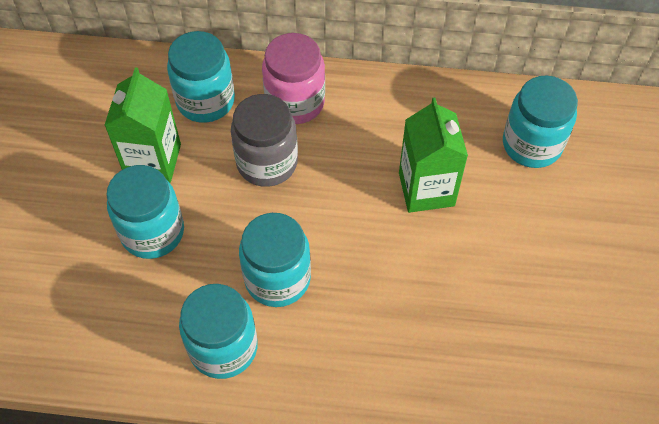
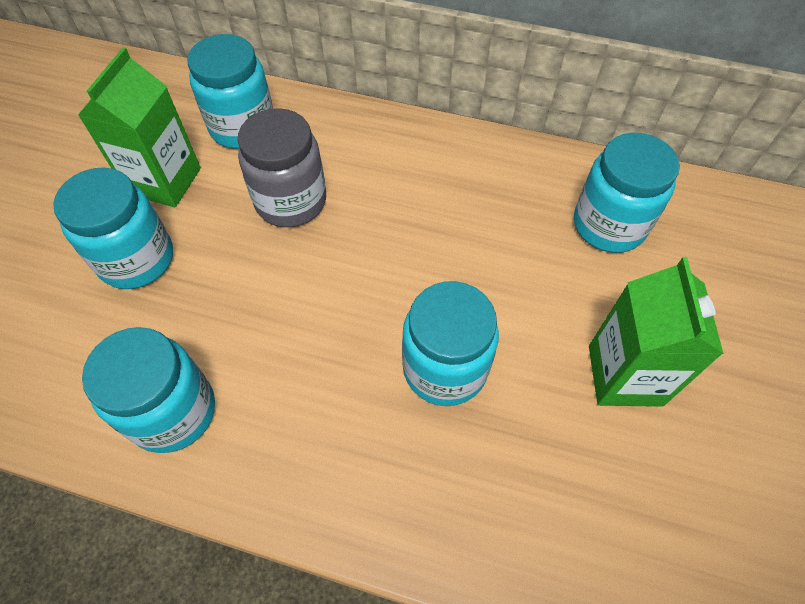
camera: 10 degrees right, 0 degrees up
turquoise jar [239,213,311,307] -> turquoise jar moved to [402,281,499,406]
pink jar [262,33,325,124] -> none
green carton [399,98,468,213] -> green carton moved to [589,257,724,407]

